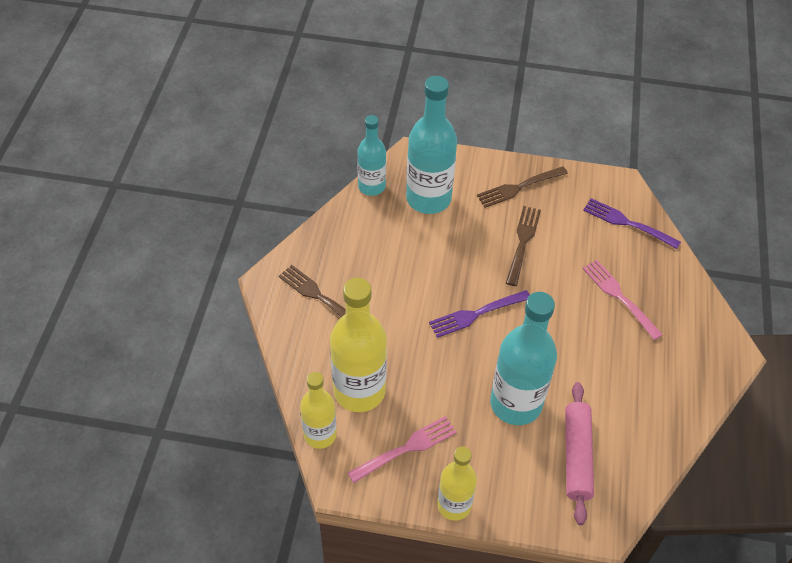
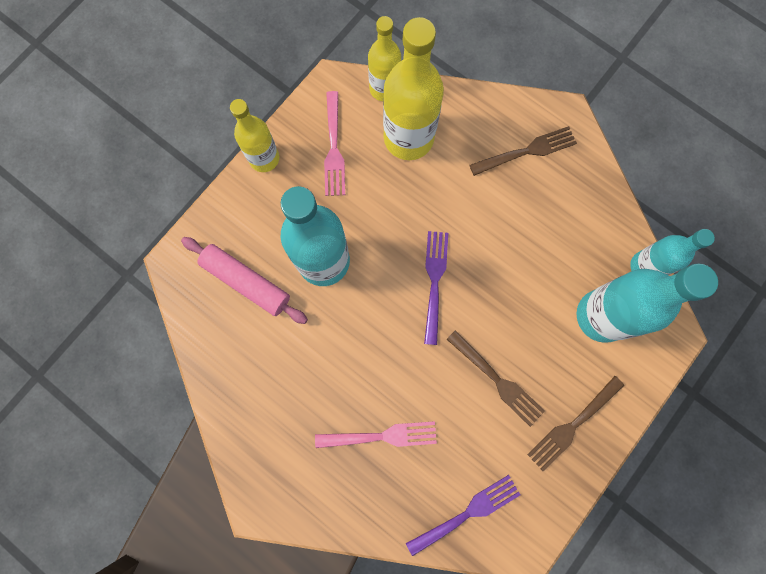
camera: 120 degrees right, 25 degrees up
brown fork [477,166,568,208] -> brown fork turned 135 degrees counterclockwise [527,376,624,471]

